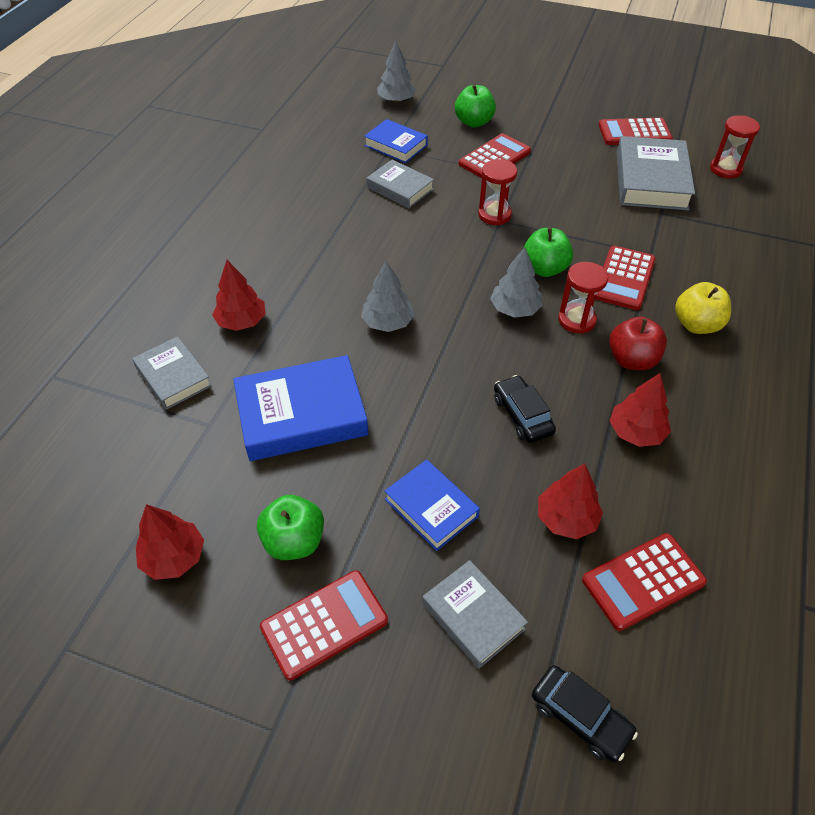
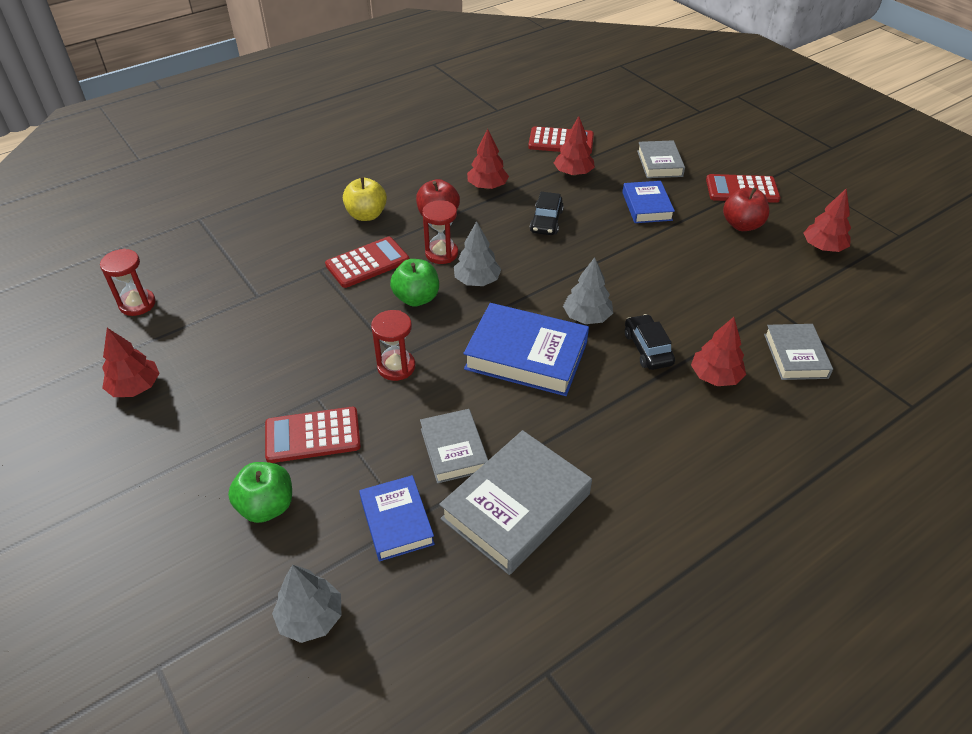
camera: 145 degrees left, 5 degrees down
blue book [233,355,368,461] -> blue book moved to [463,303,589,396]
green apple [257,495,324,560] -> red apple [723,187,769,231]
black car [532,665,638,762] -> black car moved to [625,314,675,370]
red calculator [599,118,673,145] -> red tree [102,328,160,397]
grey book [617,136,695,210] -> grey book moved to [439,430,592,575]

